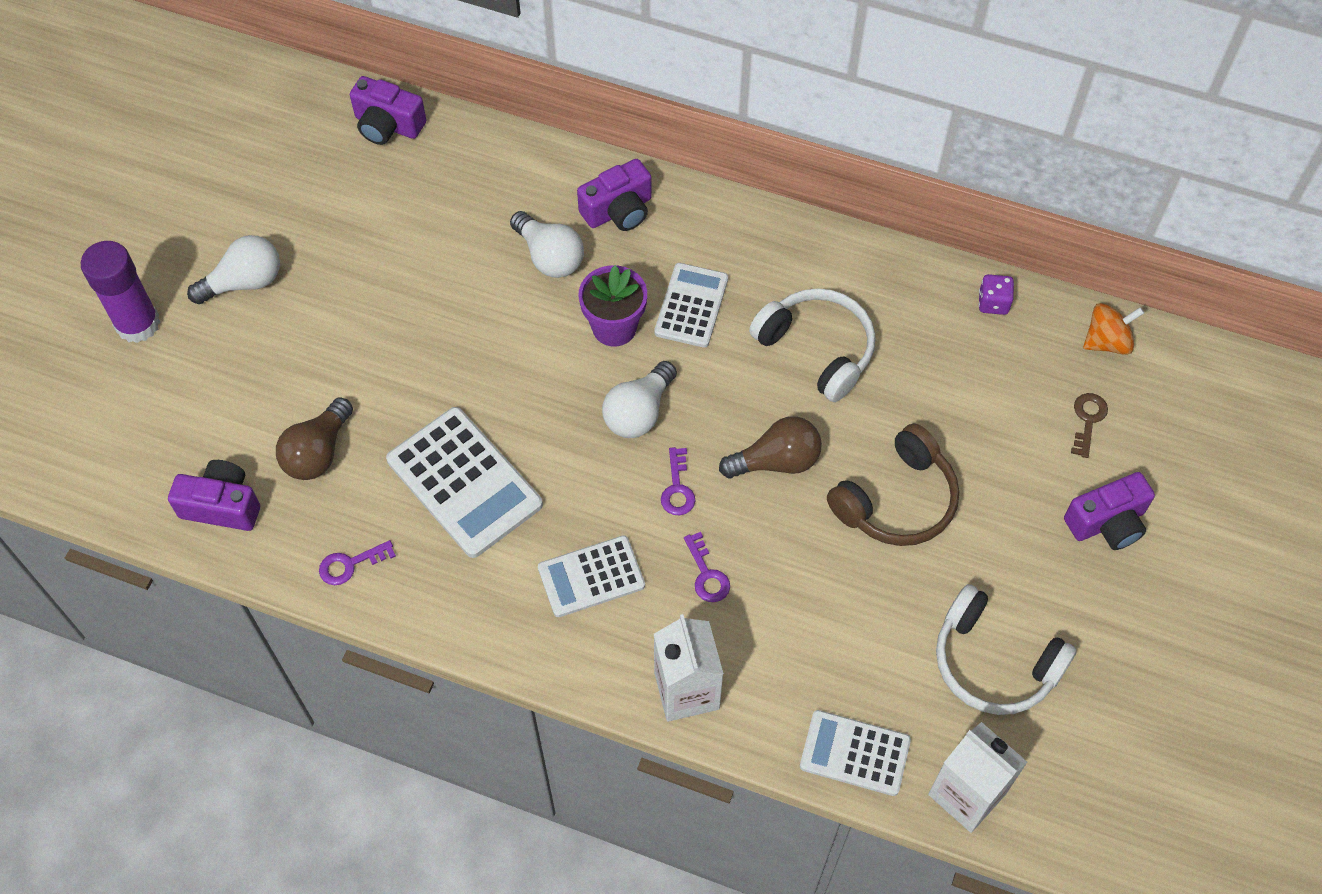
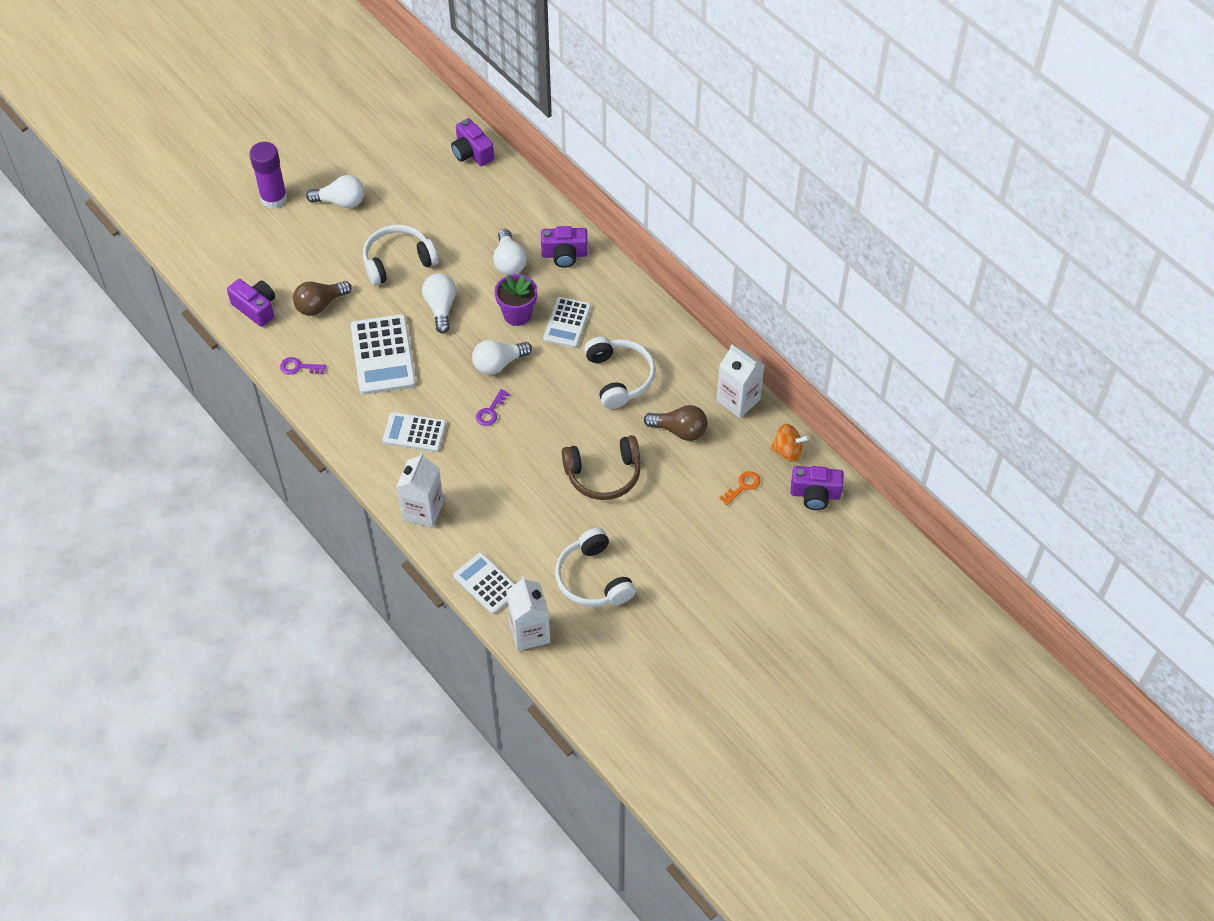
camera: 30 degrees right, 5 degrees down
white calculator [654,263,728,348] -> white calculator turned 150 degrees clockwise [543,297,591,348]
purple key [684,532,730,602] -> none
brown light bulb [719,416,822,478] -> brown light bulb moved to [644,405,708,441]
purple dice [979,274,1014,315] -> white carton [716,344,765,418]
purple camera [1064,472,1155,550] -> purple camera moved to [790,466,844,510]
brown key [1071,393,1108,458] -> orange key [719,471,760,505]
none -> white headphones [363,225,438,286]
none -> white light bulb [422,273,456,333]

